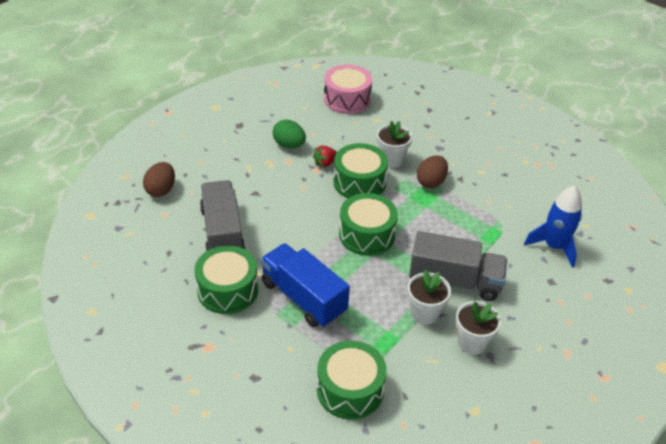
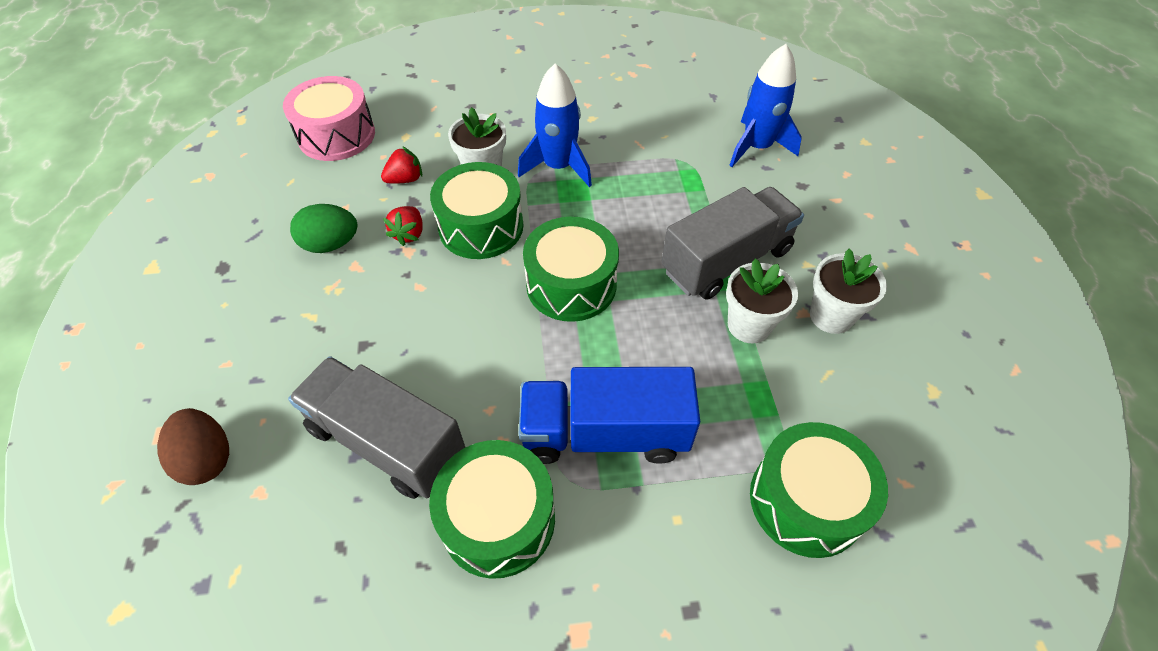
camera: 45 degrees left, 10 degrees up
brown egg [417,155,448,188] -> blue rocket [518,63,592,187]
none -> red strawberry [381,146,422,184]

